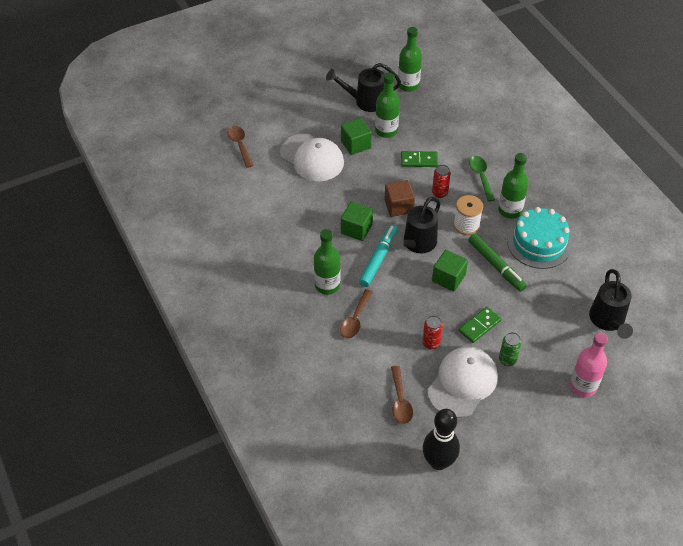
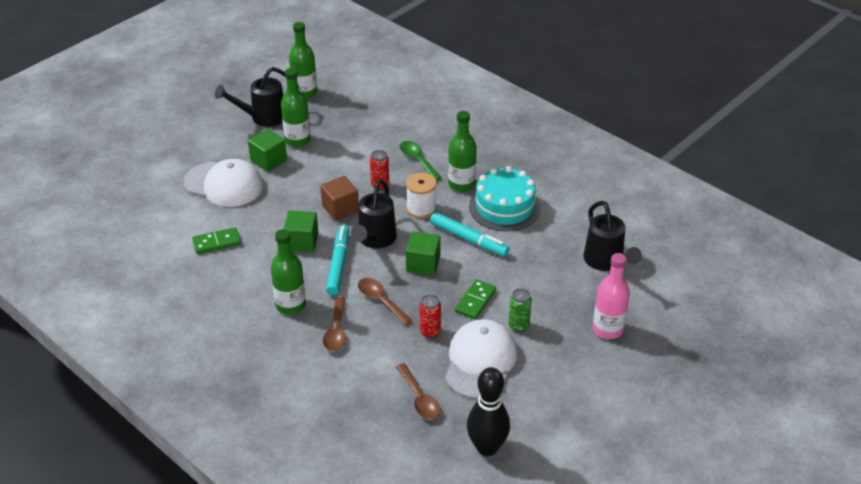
camera: 20 degrees left, 10 degrees down
brown spoon [227,126,254,168] -> brown spoon moved to [358,278,412,325]
green domino [401,151,438,167] -> green domino moved to [192,227,241,254]
green marker [468,234,527,291] -> turquoise marker [430,212,510,256]

